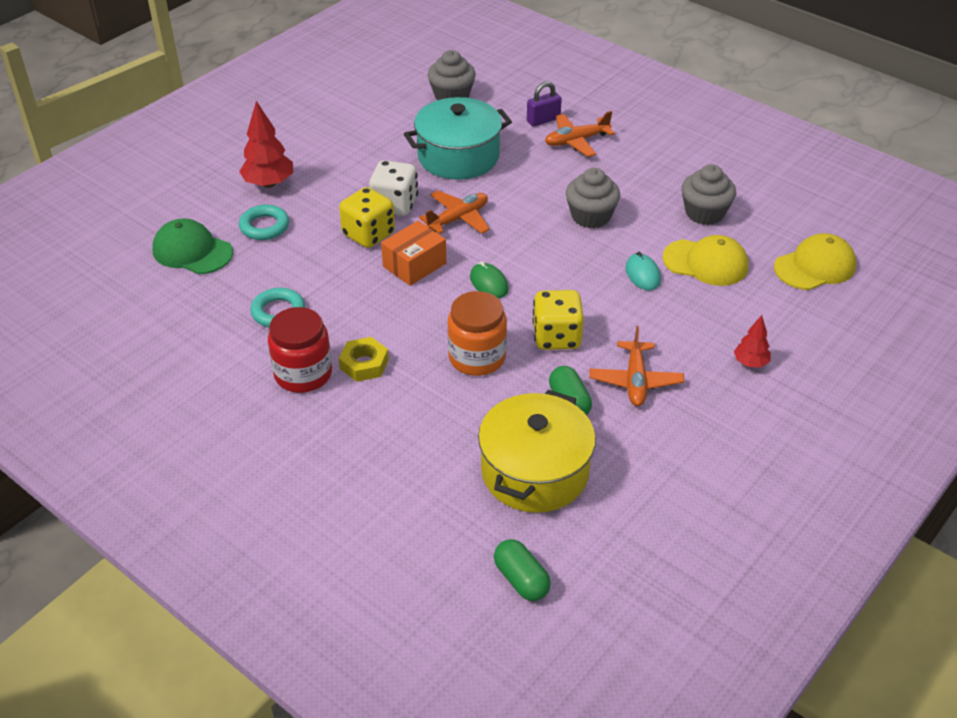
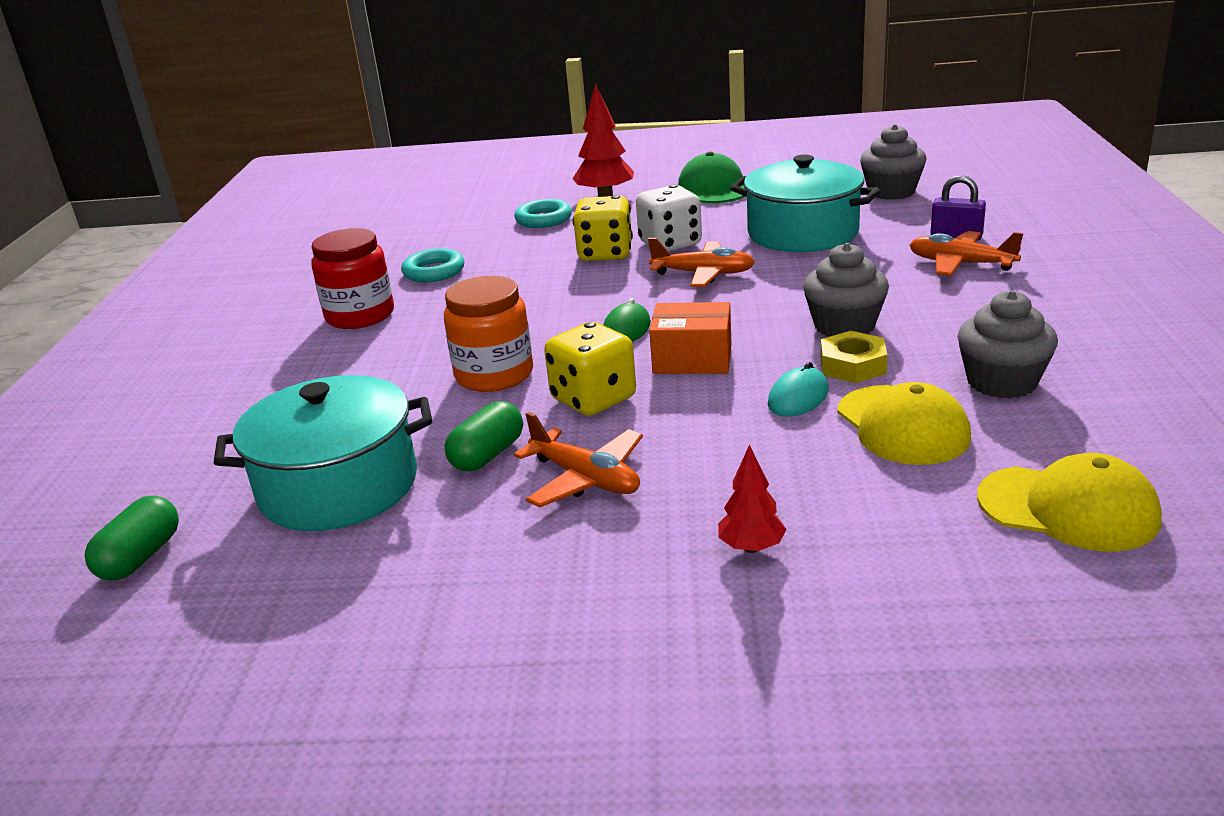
camera: 55 degrees right, 15 degrees down
green cap [152,218,233,274] -> green cap moved to [678,152,745,203]
yellow nut [339,337,389,382] -> yellow nut moved to [821,331,888,383]
orange box [381,221,446,286] -> orange box moved to [649,302,731,374]
yellow pot [478,390,596,513] -> turquoise pot [214,375,432,531]
orange plane [589,326,684,406] -> orange plane turned 105 degrees counterclockwise [514,412,643,508]

